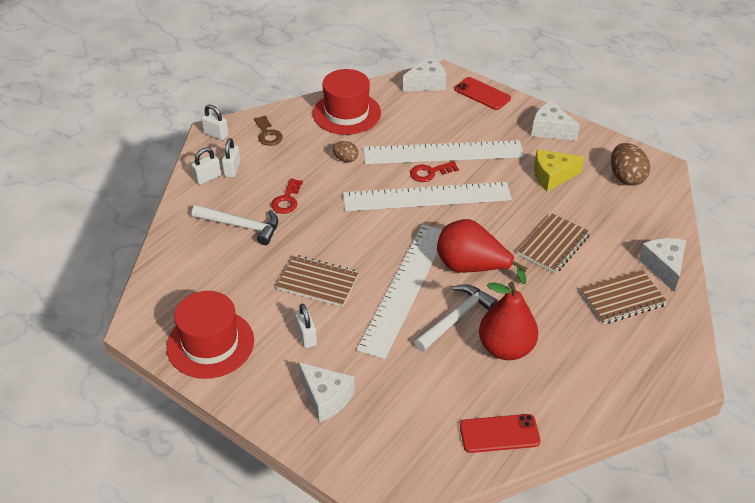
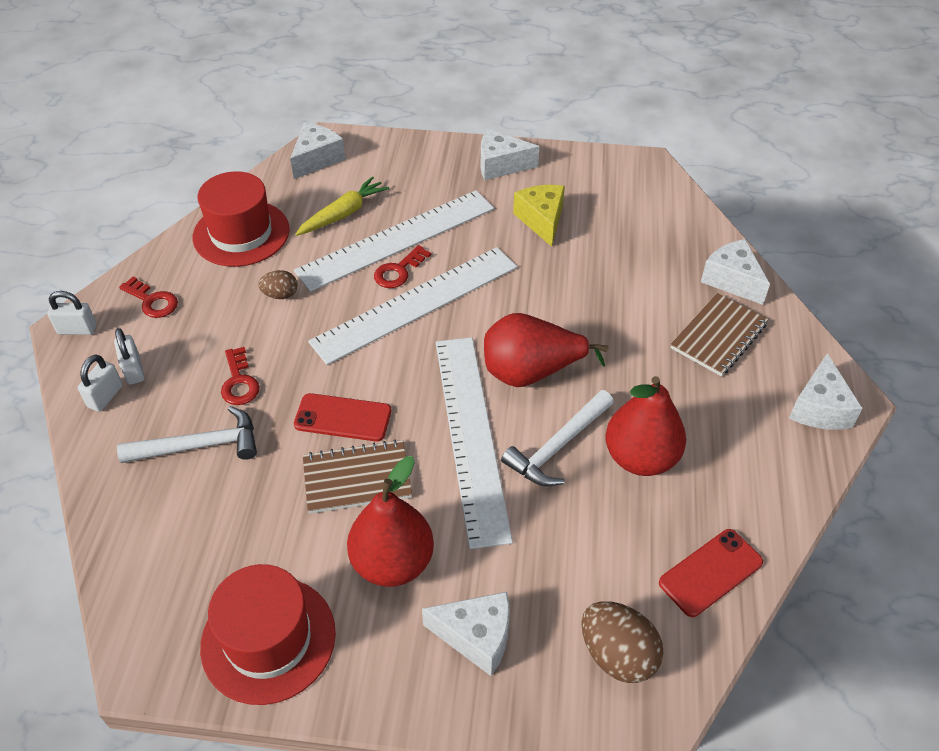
camera: 30 degrees left, 5 degrees up
brown key [254,115,283,146] -> red key [119,277,178,318]
white padlock [295,303,317,348] -> red pear [347,456,434,587]
white hammer [414,284,498,352] -> white hammer turned 150 degrees counterclockwise [501,390,614,486]
red phone [454,77,511,110] -> red phone moved to [294,393,391,442]
brown notebook [518,213,590,273] -> none
yellow cheese [534,149,584,191] -> yellow cheese turned 120 degrees clockwise [513,185,565,247]
brown egg [611,143,650,186] -> brown egg moved to [581,601,663,683]
none -> yellow carrot [295,176,389,236]
none -> white cheese [789,353,863,430]

